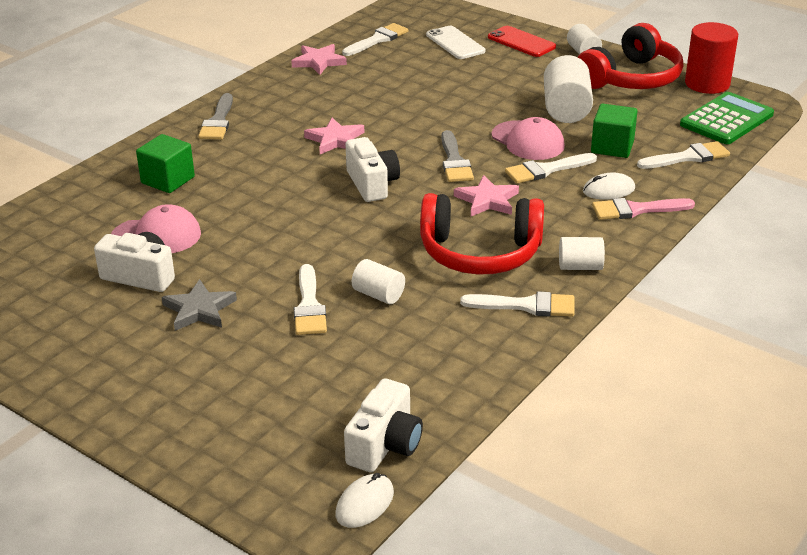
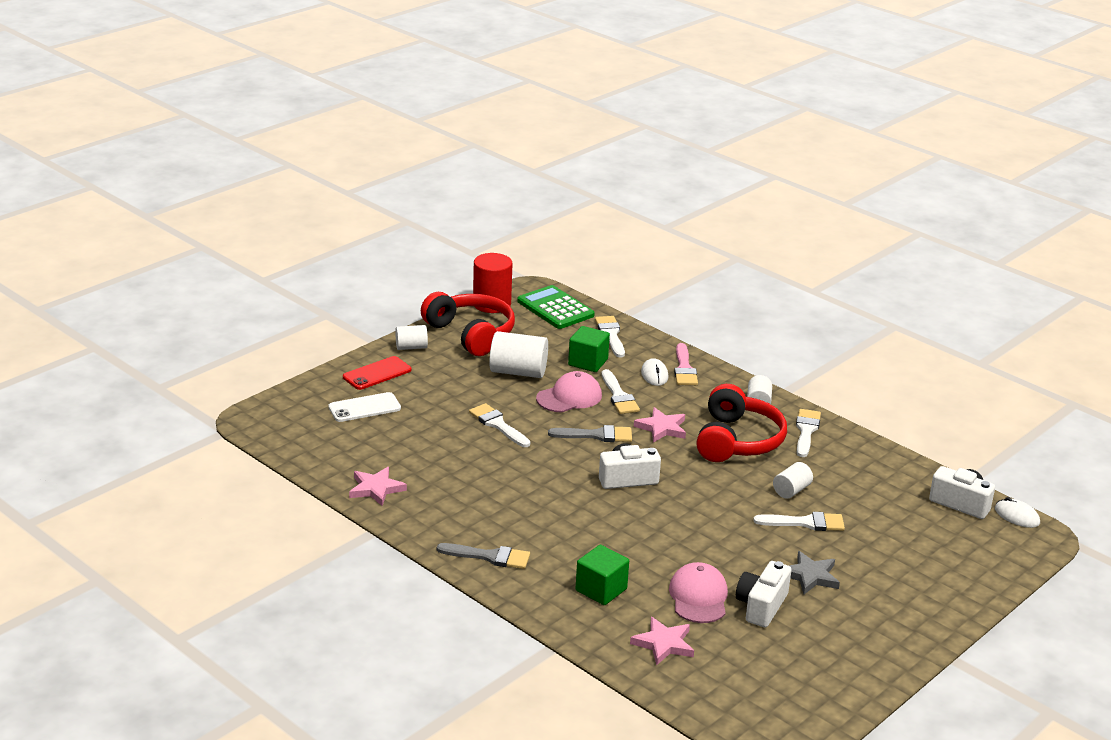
camera: 85 degrees left, 5 degrees down
pink star [304,118,364,154] -> pink star moved to [630,617,694,666]
white brush [342,23,408,56] -> white brush moved to [469,403,530,447]

